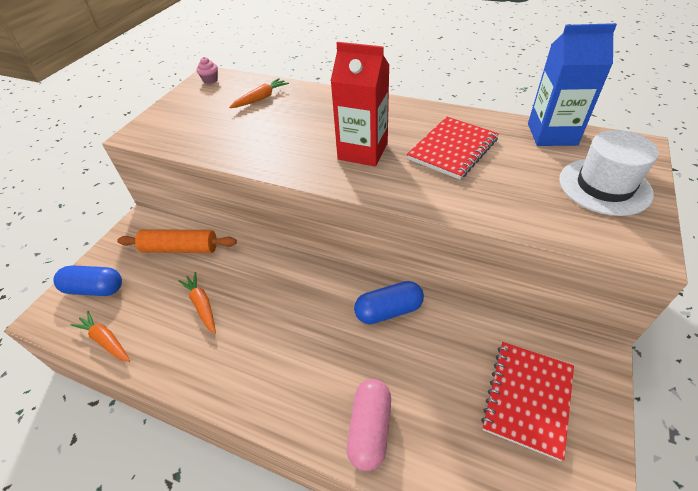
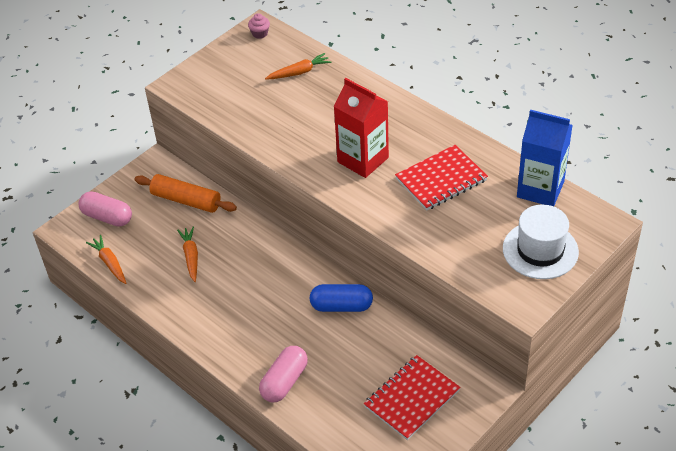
camera: 20 degrees right, 0 degrees up
blue capsule [53,265,122,296] -> pink capsule [78,191,132,227]

